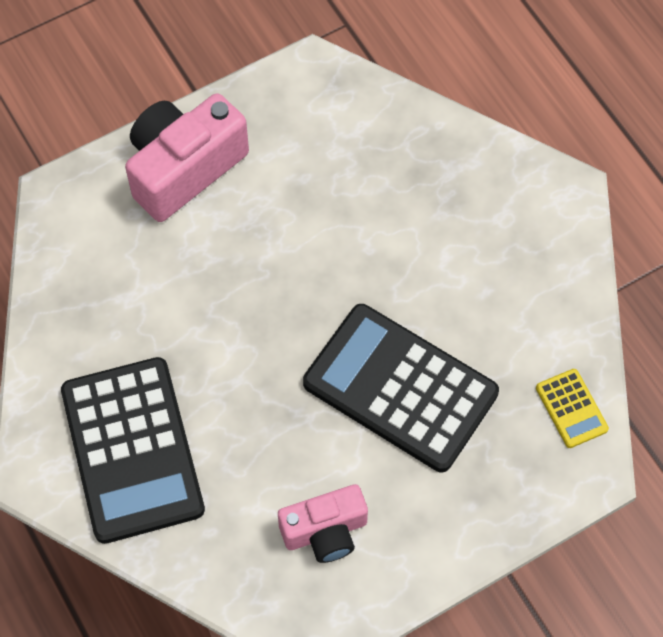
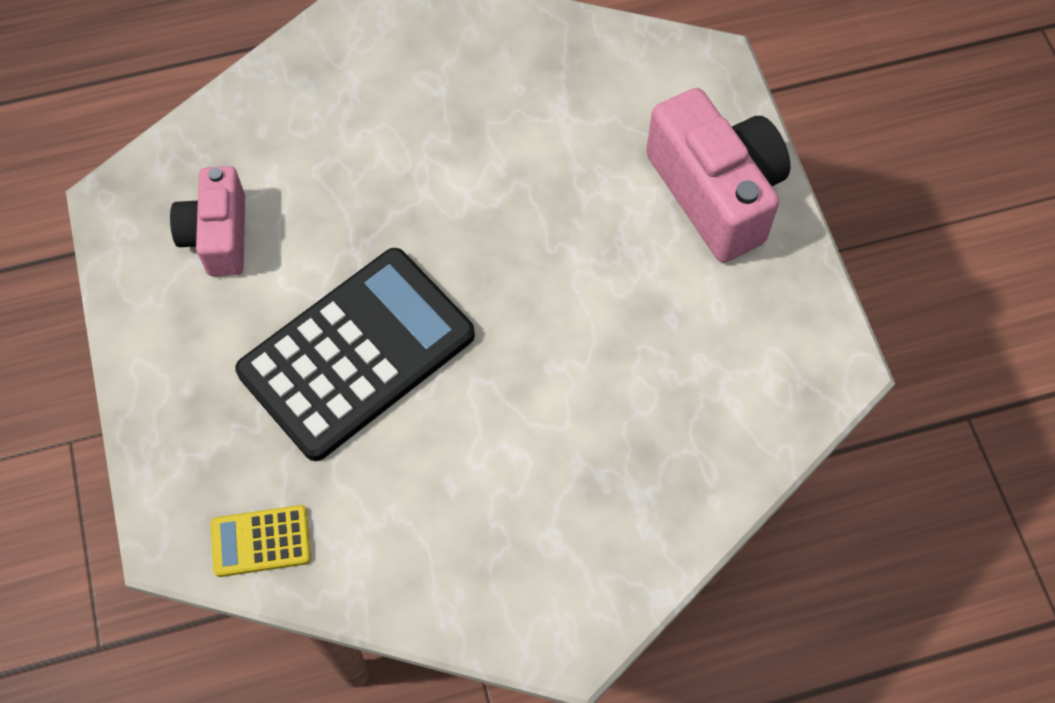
camera: 105 degrees right, 0 degrees up
black calculator [61,357,205,544] -> none

